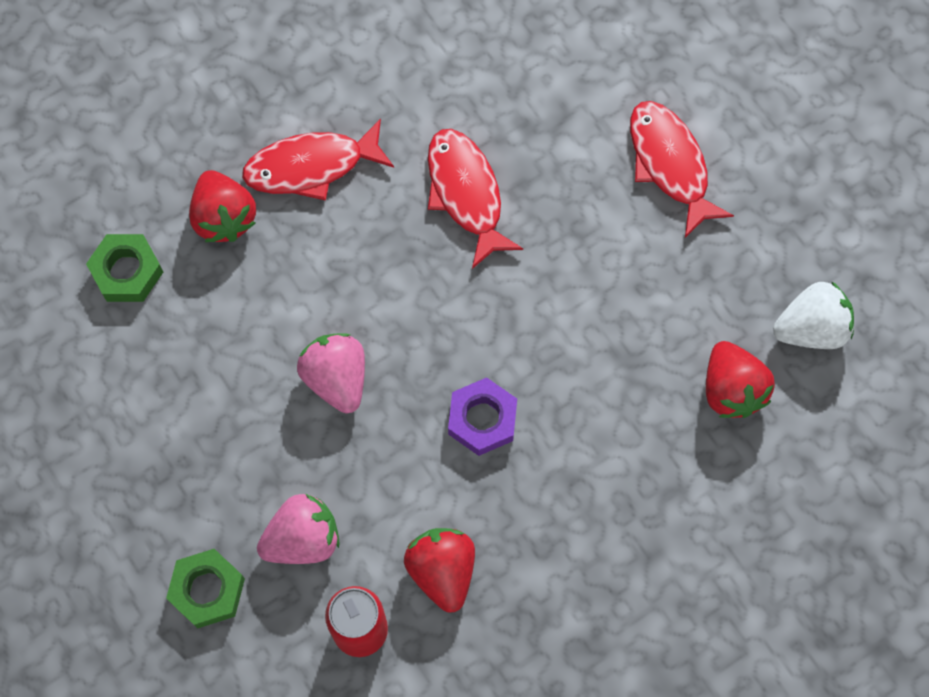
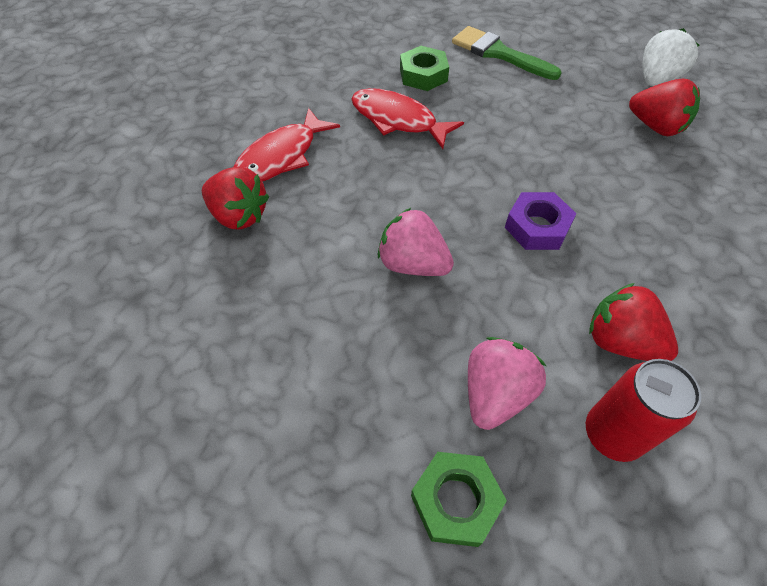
camera: 35 degrees left, 15 degrees down
green nut [86,234,163,302] -> green nut moved to [400,46,449,91]
red fish [630,101,734,238] -> green brush [452,26,562,80]

